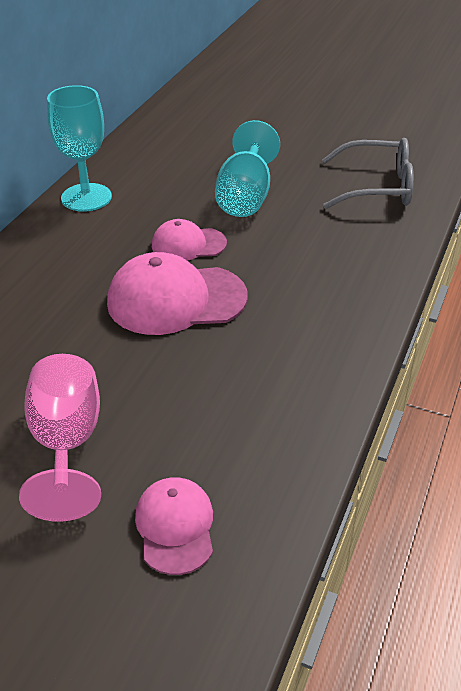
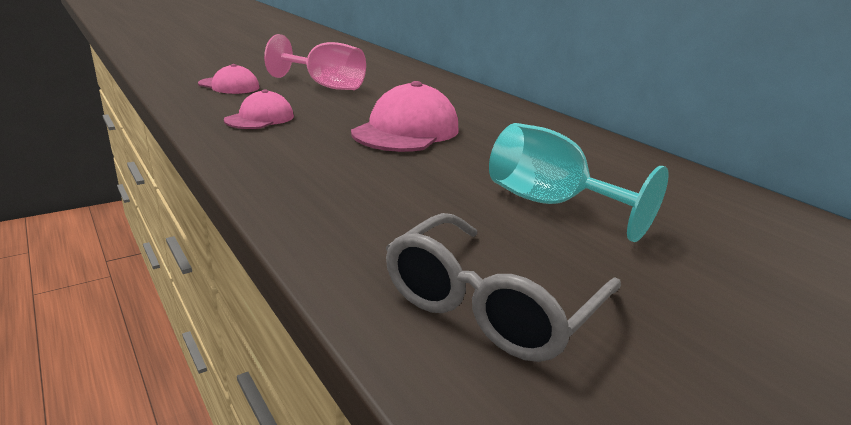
camera: 120 degrees right, 15 degrees down
turquoise goblet [47,85,112,212] -> none
pink cap [152,219,227,261] -> pink cap moved to [224,89,294,129]

